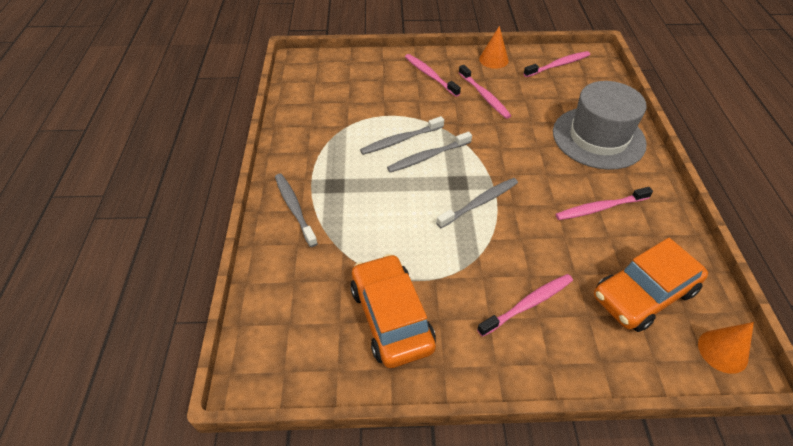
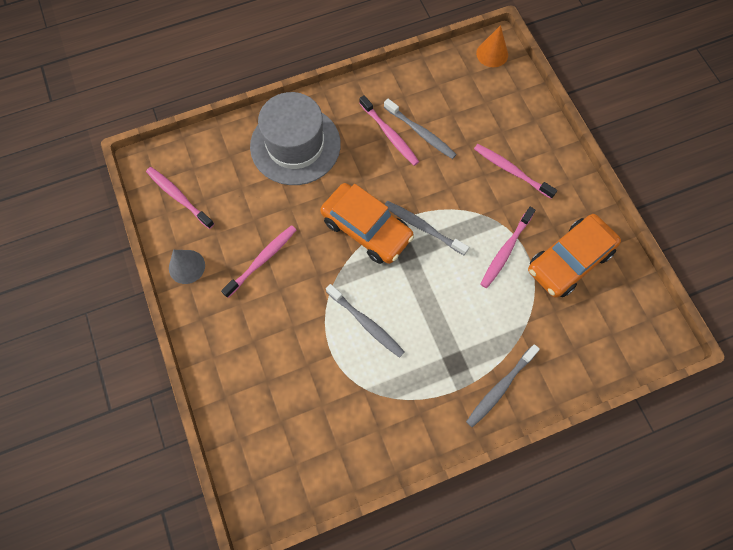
camera: 110 degrees left, 20 degrees up
grey toothbrush [387,132,472,173] -> grey toothbrush moved to [384,99,457,159]
pink toothbrush [405,54,461,97] -> pink toothbrush moved to [480,207,535,288]
orange cone [479,26,509,69] -> grey cone [169,250,205,284]
orange car [594,238,708,332] -> orange car moved to [320,183,414,264]

